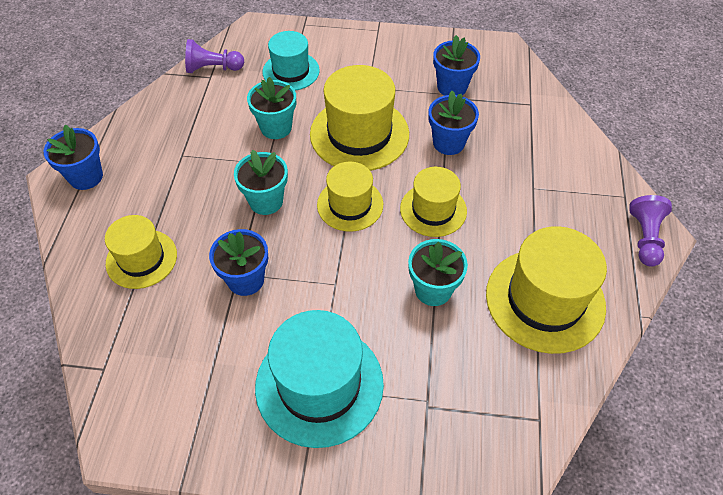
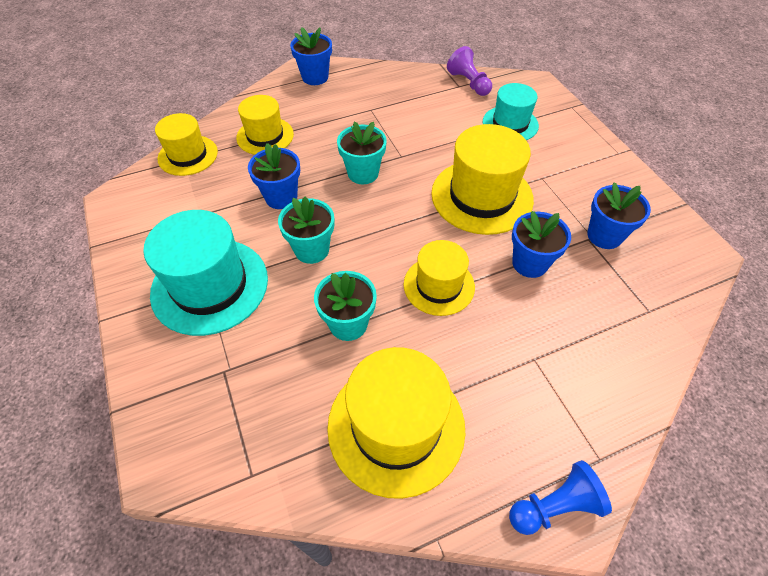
camera: 60 degrees right, 0 degrees up
turquoise flower pot [247,77,296,139] -> turquoise flower pot moved to [278,197,334,264]
yellow hat [317,162,383,232] -> yellow hat moved to [155,113,218,176]
purple pawn [629,195,672,267] -> blue pawn [509,460,612,535]

